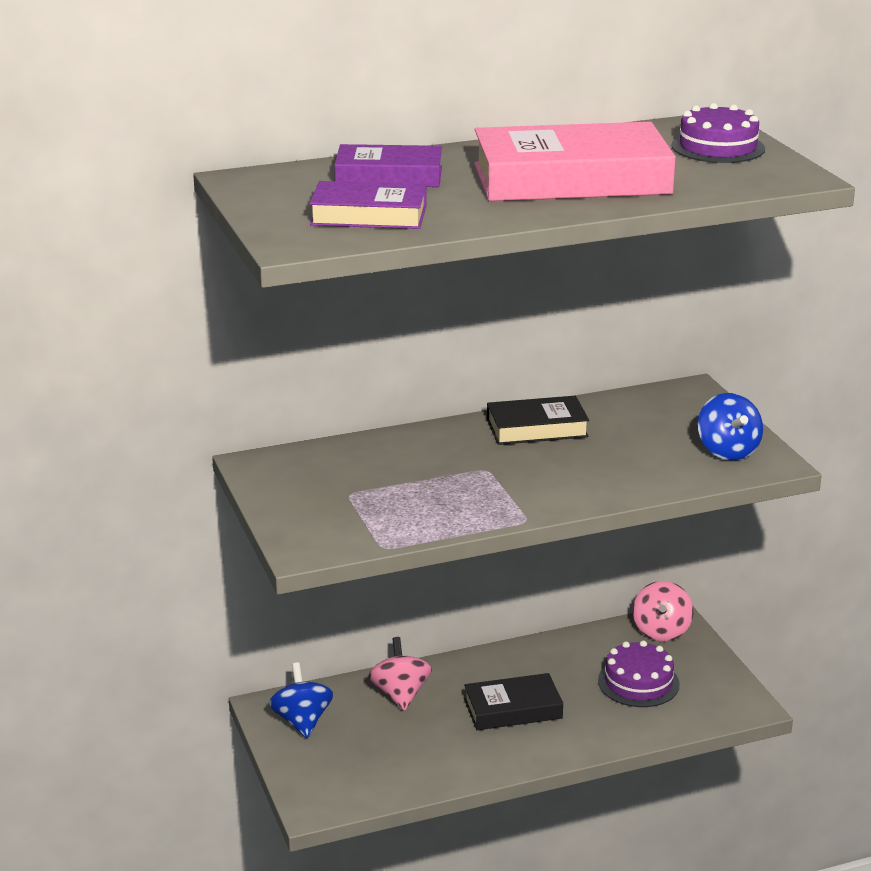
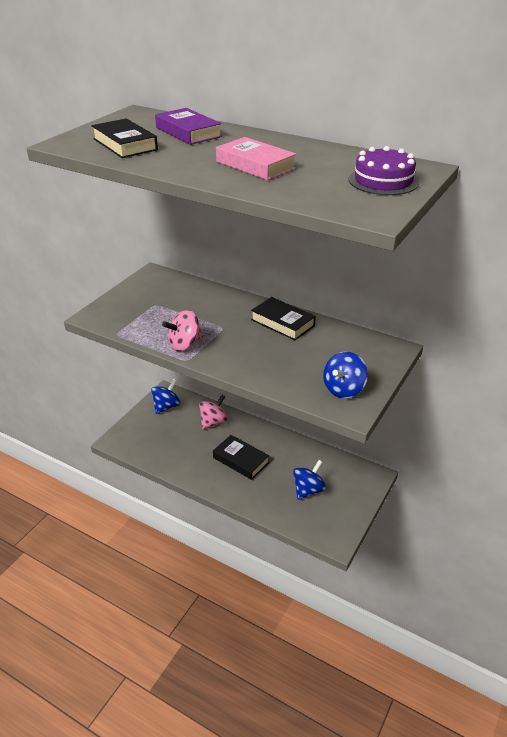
camera: 50 degrees right, 10 degrees up
purple book [309,181,426,229] -> black book [91,118,158,158]
pink book [474,122,676,201] -> pink book [216,137,297,180], size x0.57
purple cake [598,640,680,707] -> blue spinning top [293,460,326,500]
pink spinning top [633,581,693,641] -> pink spinning top moved to [162,310,203,351]

